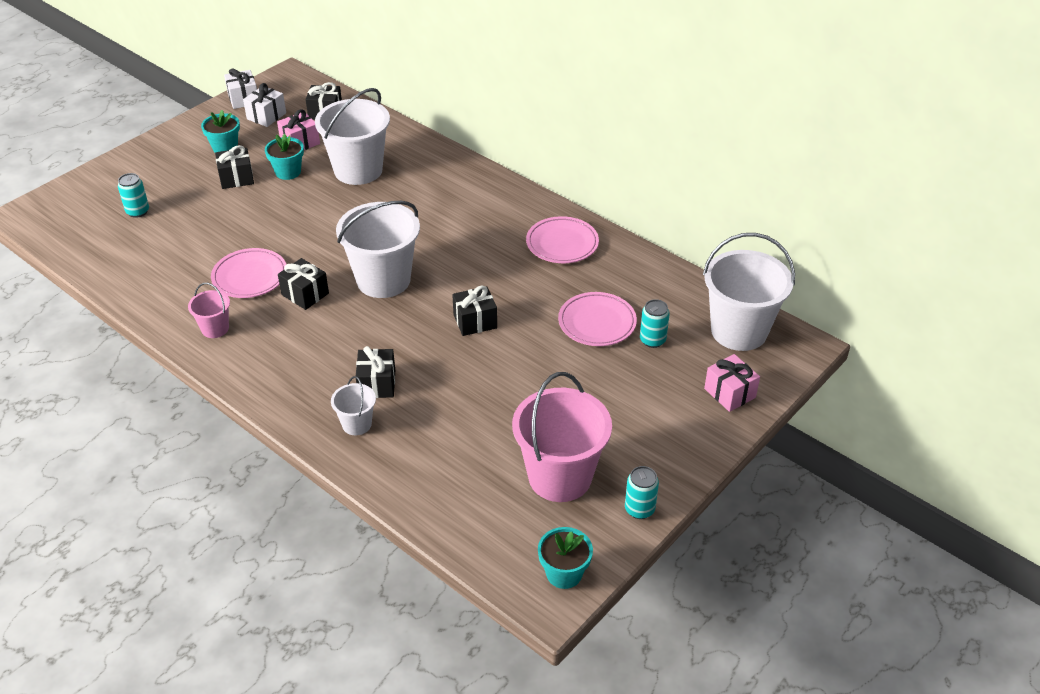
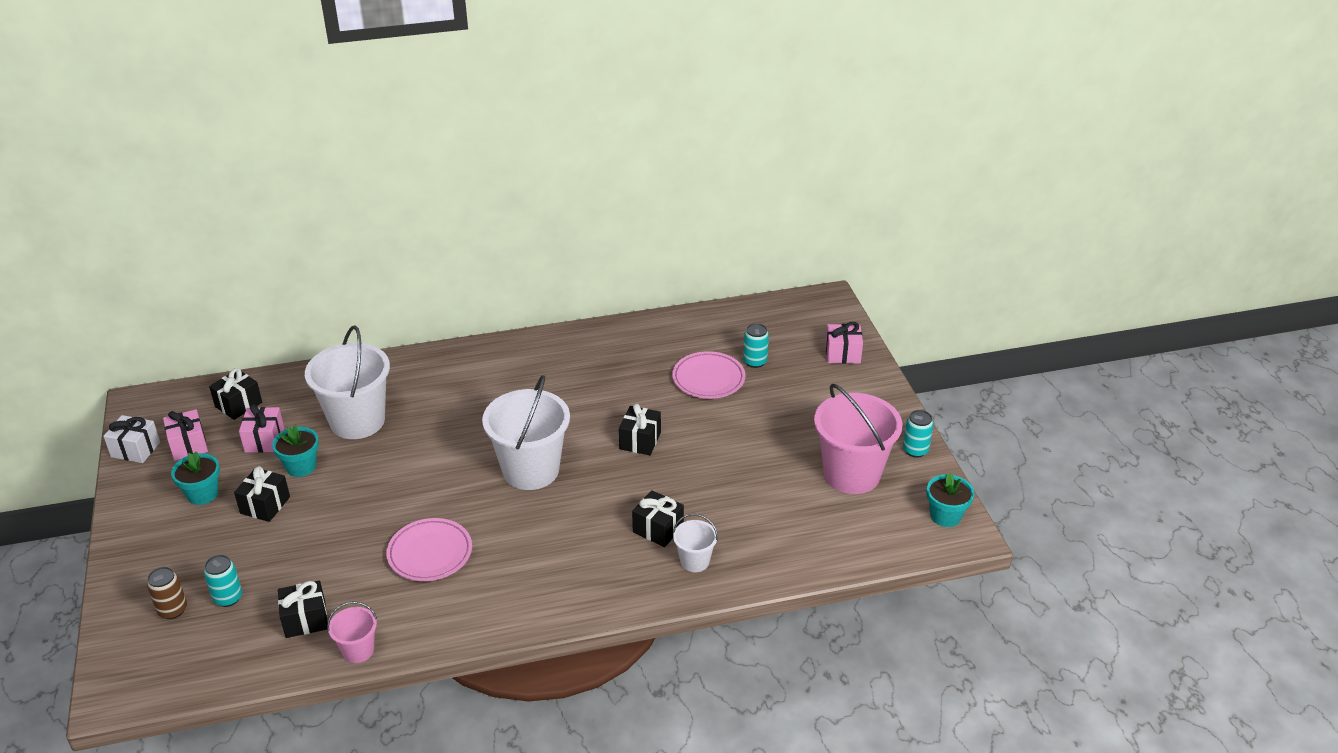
camera: 55 degrees left, 5 degrees down
pink bucket [188,283,230,338] -> pink bucket moved to [327,601,377,663]
white gift [243,83,286,127] -> pink gift [163,409,208,461]
black gift [278,258,329,310] -> black gift moved to [278,580,328,638]
pink plate [526,216,599,263] -> none
white bucket [703,233,795,351] -> none
none -> brown can [147,567,187,619]

